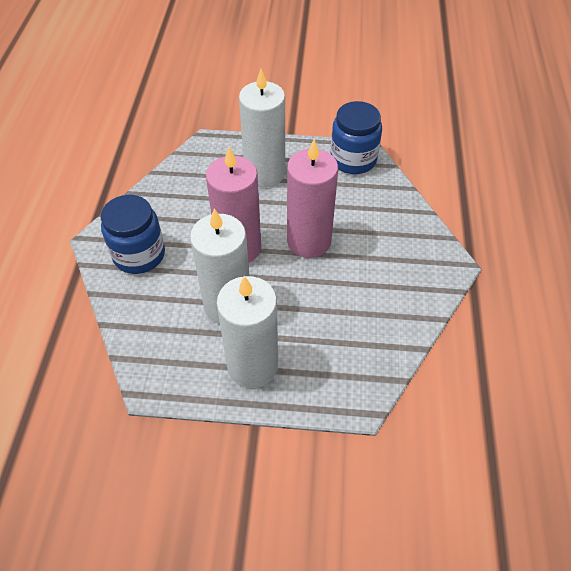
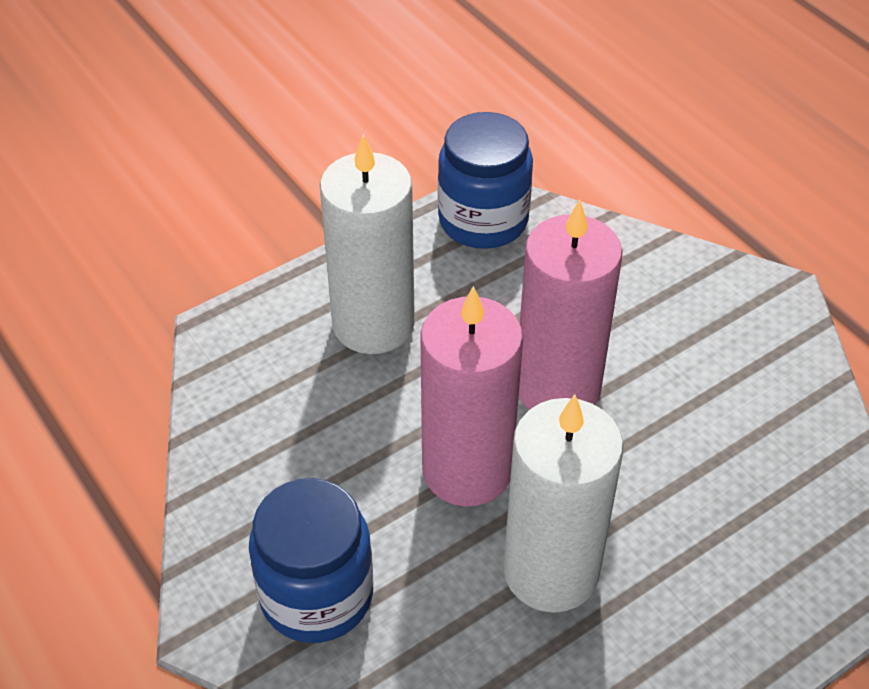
camera: 40 degrees left, 5 degrees down
white candle [217,276,278,388] -> none

